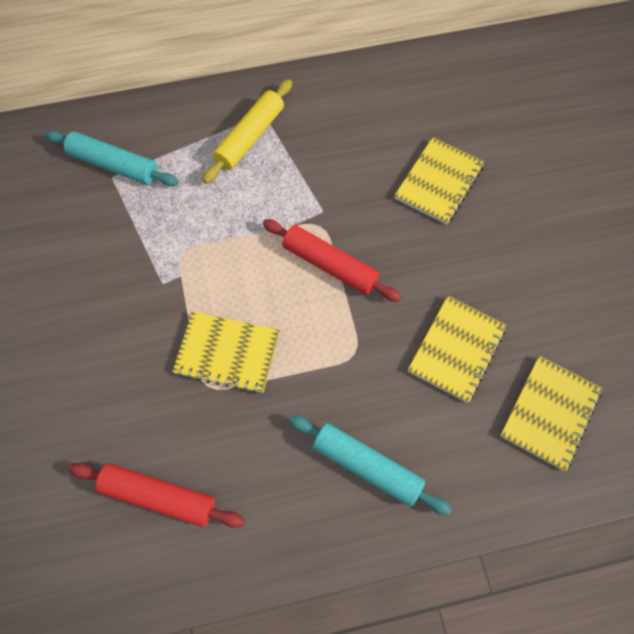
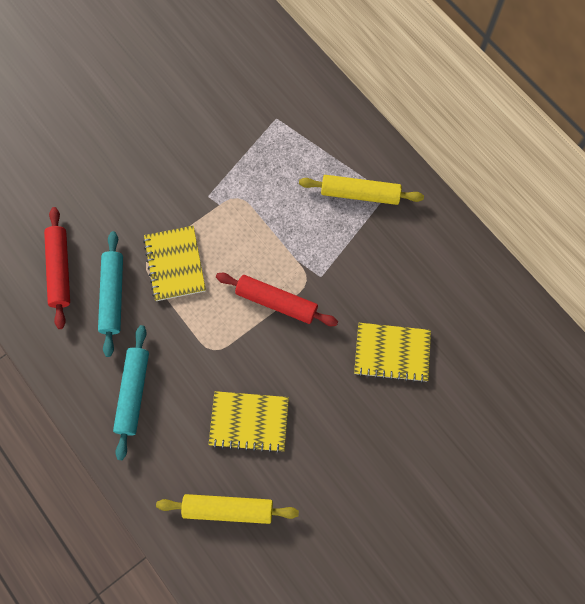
camera: 65 degrees right, 5 degrees up
turquoise rolling pin [45,130,179,186] -> turquoise rolling pin moved to [98,231,123,357]
red rolling pin [263,219,401,302] -> red rolling pin turned 75 degrees counterclockwise [216,273,338,326]
yellow notebook [500,355,602,471] -> yellow rolling pin [156,494,299,524]

